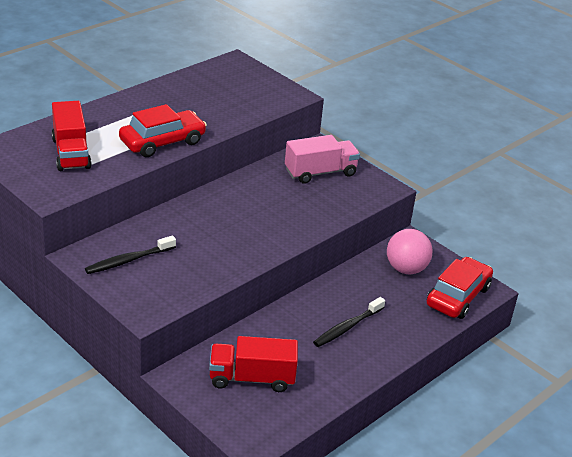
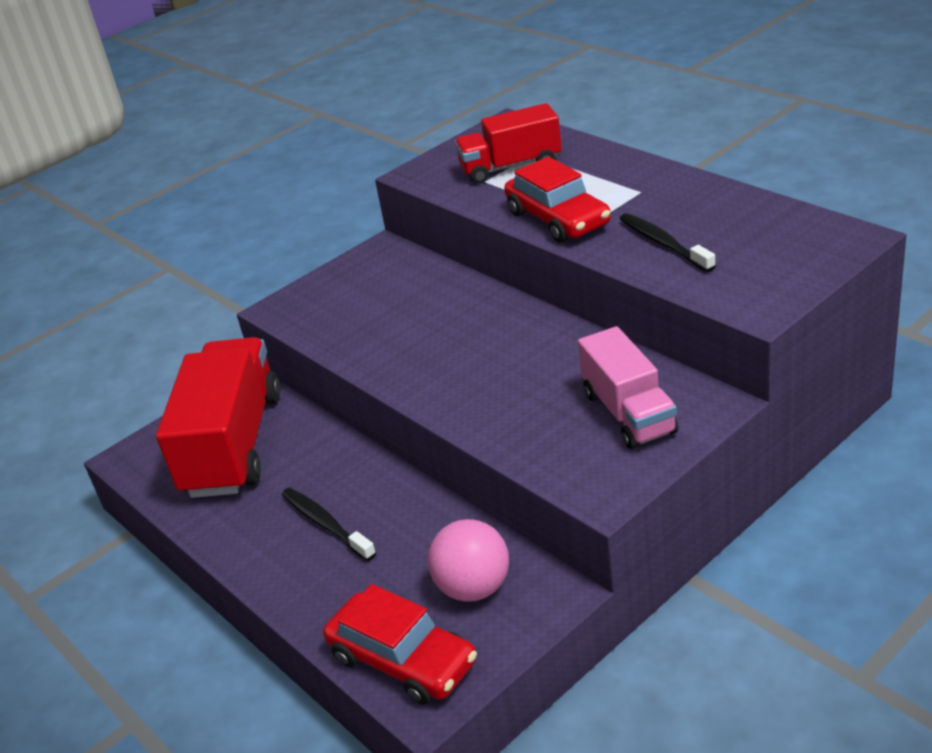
camera: 100 degrees right, 0 degrees up
black toothbrush [85,235,176,274] -> black toothbrush moved to [620,213,716,272]
red truck [209,336,298,392] -> red truck [156,337,280,498], size x1.66

